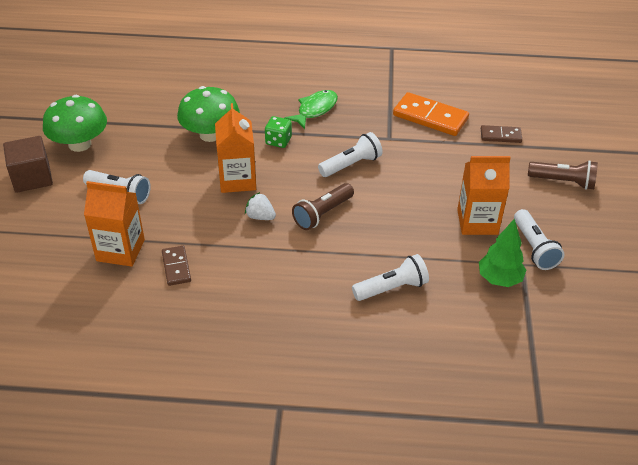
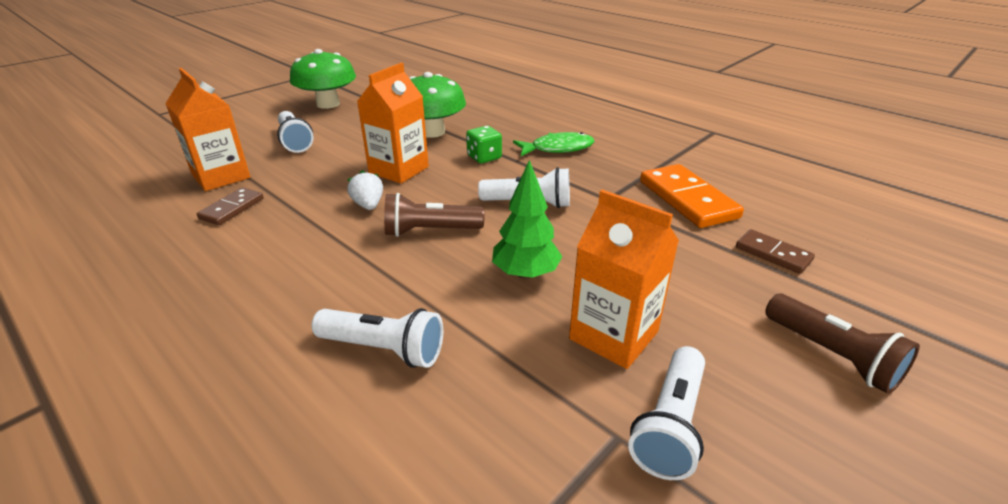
camera: 40 degrees right, 10 degrees down
brown cube [3,136,53,193] -> none
green tree [479,218,526,287] -> green tree moved to [492,160,563,279]

